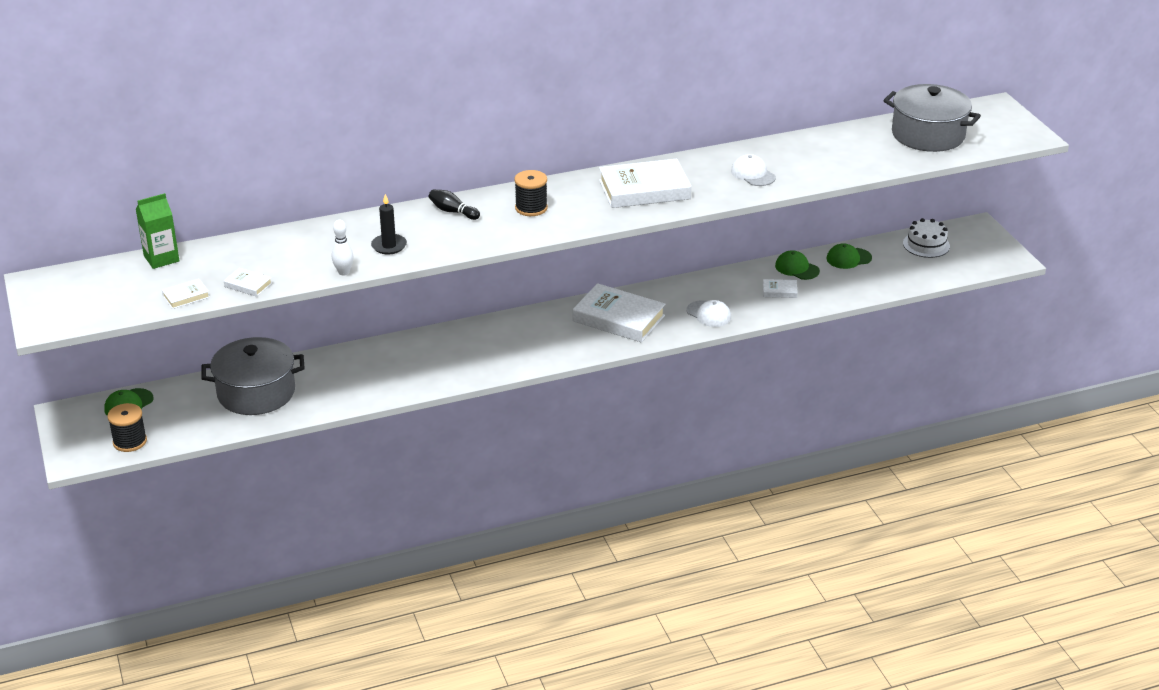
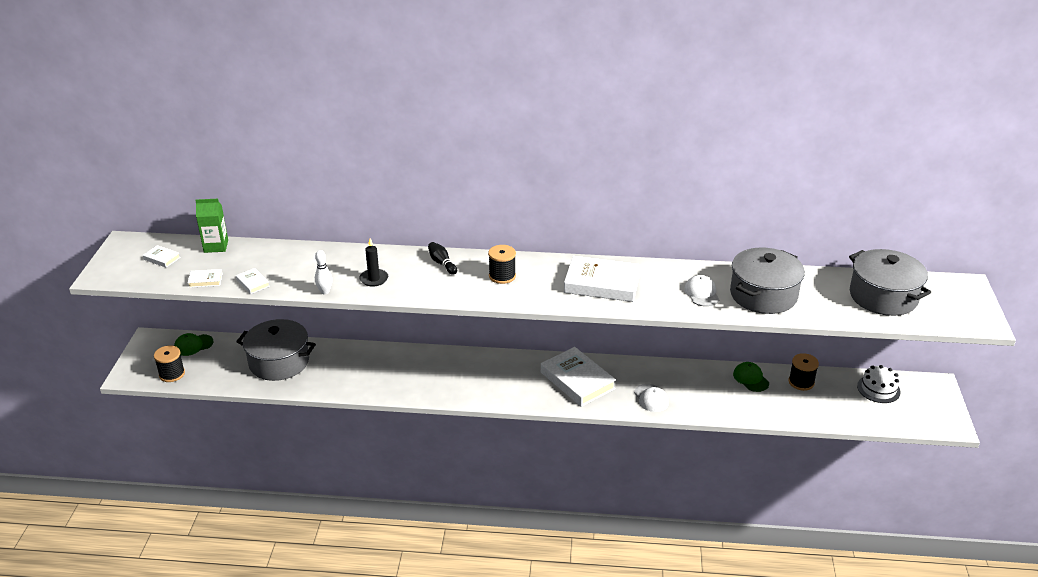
camera: 25 degrees right, 0 degrees up
white book [763,279,798,298] -> white book moved to [143,245,181,268]
green cap [827,243,872,269] -> black spool [789,353,819,391]
none -> grey pot [730,248,805,314]

